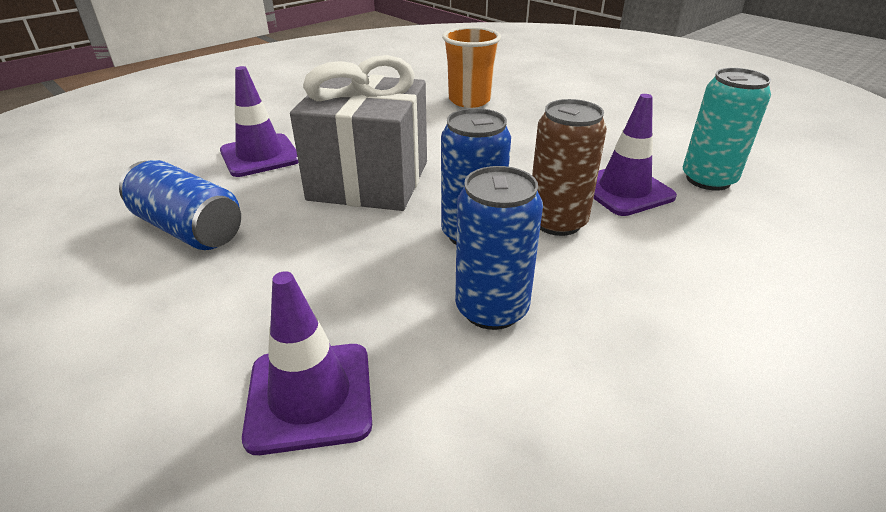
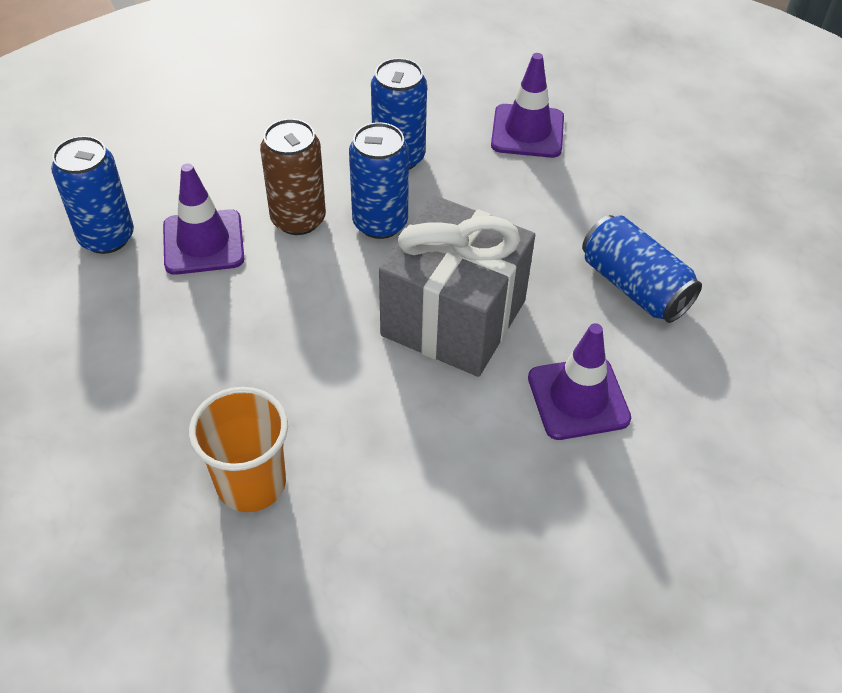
camera: 165 degrees left, 15 degrees up
turquoise can [683,68,771,191] -> blue can [51,136,134,254]

